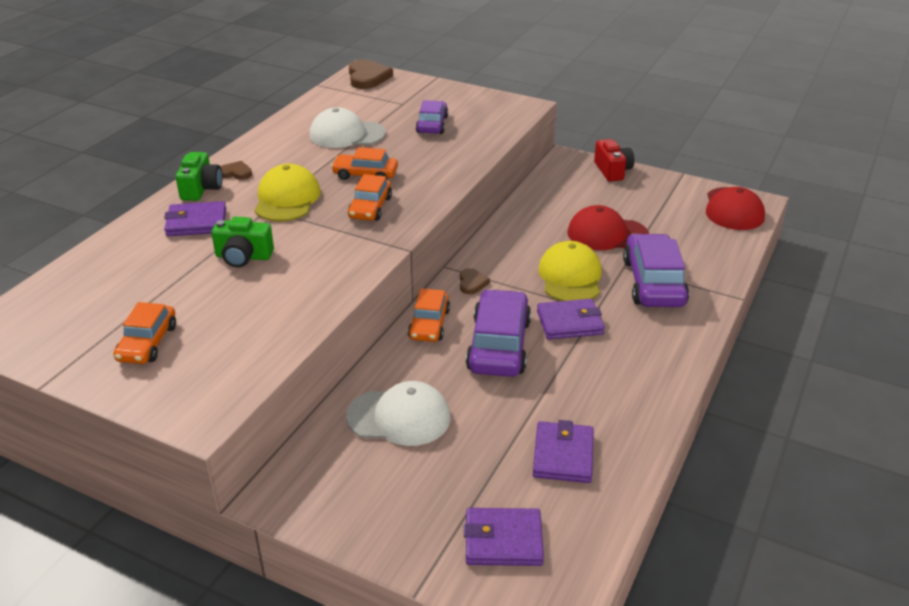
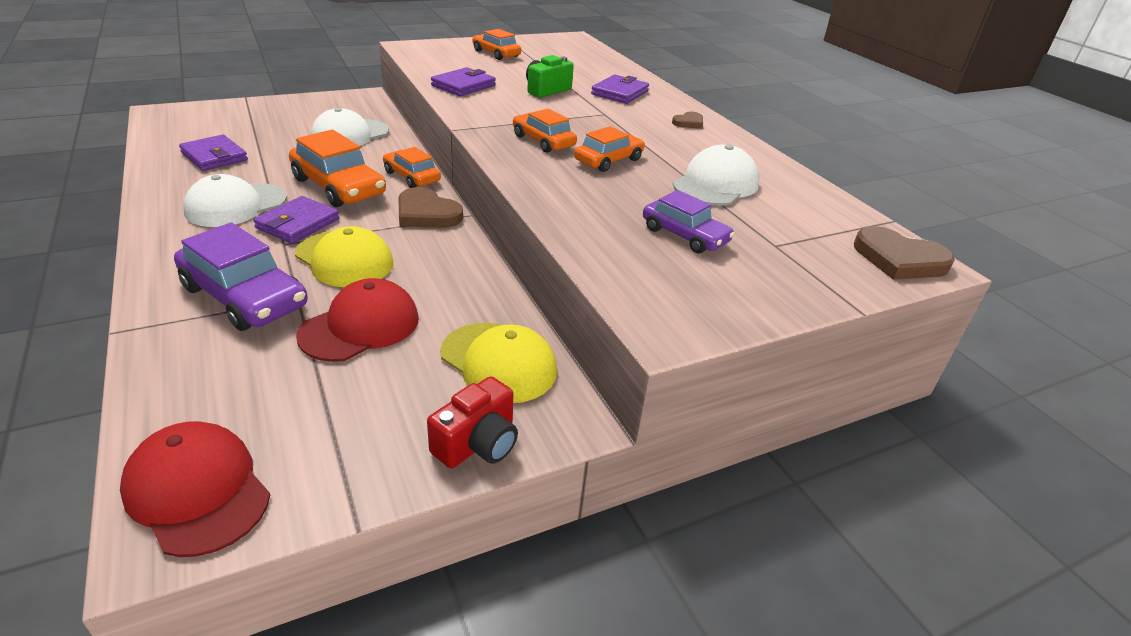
camera: 125 degrees right, 0 degrees up
green camera [176,152,223,201] -> none
yellow cap [254,164,321,221] -> yellow cap moved to [440,322,557,403]
brown heart [460,268,490,294] -> brown heart [399,187,463,228], size x1.84
purple wallet [464,508,544,566] -> purple wallet moved to [431,67,496,96]
purple car [466,289,531,377] -> orange car [289,130,386,207]
red camera [594,139,634,182] -> red camera turned 75 degrees counterclockwise [427,376,518,468]
none -> white cap [183,174,287,227]

